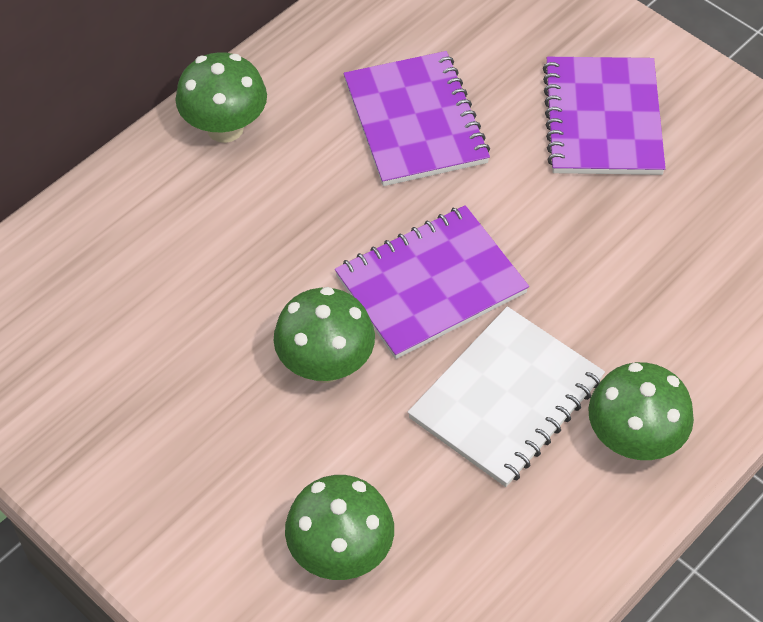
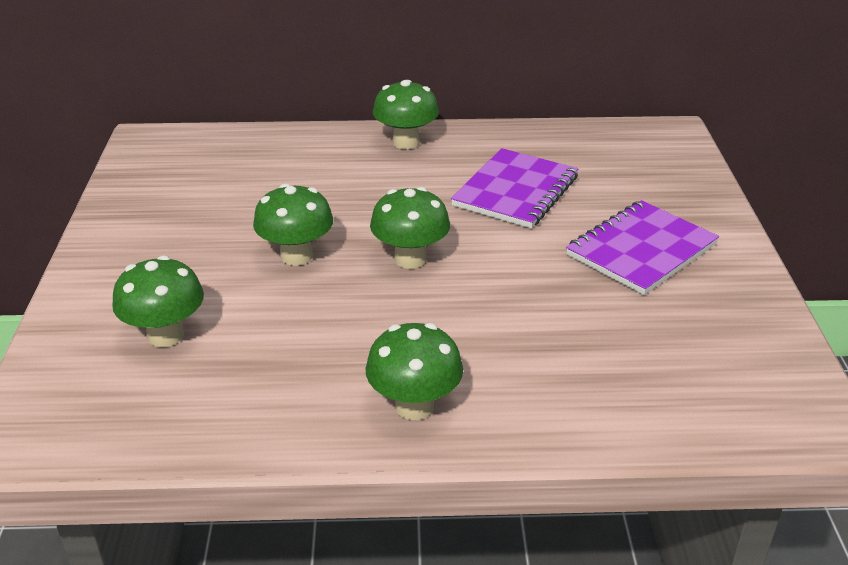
camera: 45 degrees right, 20 degrees down
purple notebook [335,205,529,359] -> green mushroom [370,187,450,269]
white notebook [408,307,605,487] -> none

